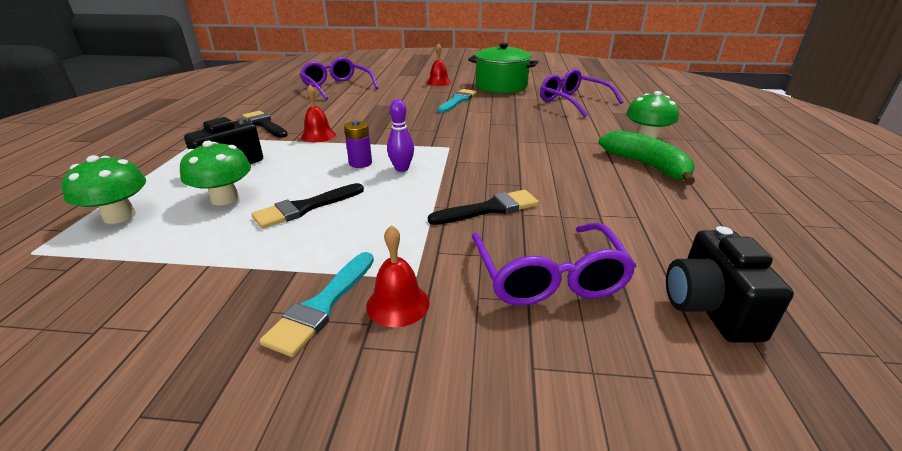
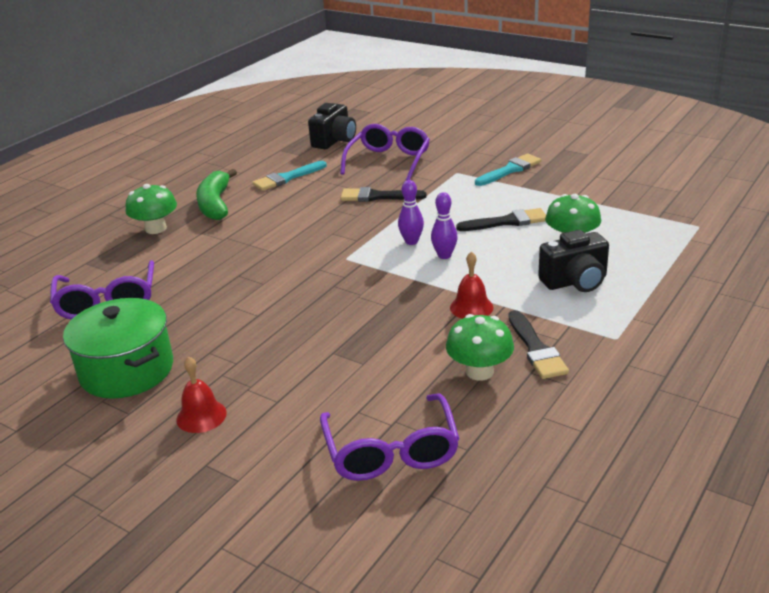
camera: 150 degrees left, 0 degrees up
green mushroom [62,155,146,224] -> green mushroom moved to [446,314,514,381]
purple battery [344,120,372,168] -> purple bowling pin [431,192,458,259]
red bell [366,225,429,327] -> none
turquoise brush [438,89,477,113] -> turquoise brush moved to [252,161,327,191]

